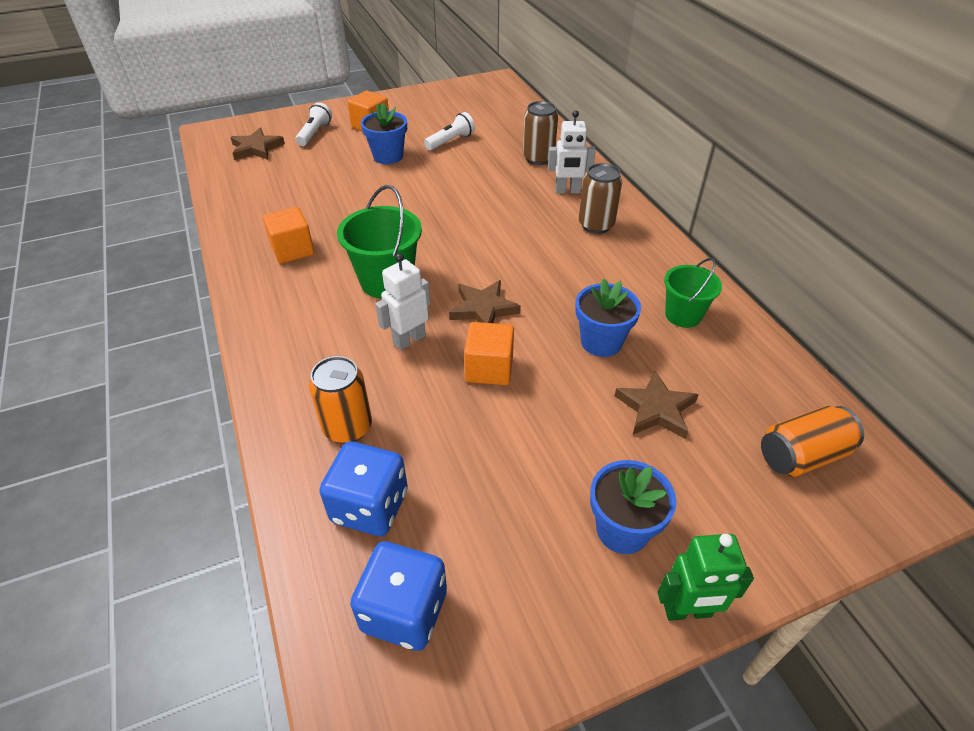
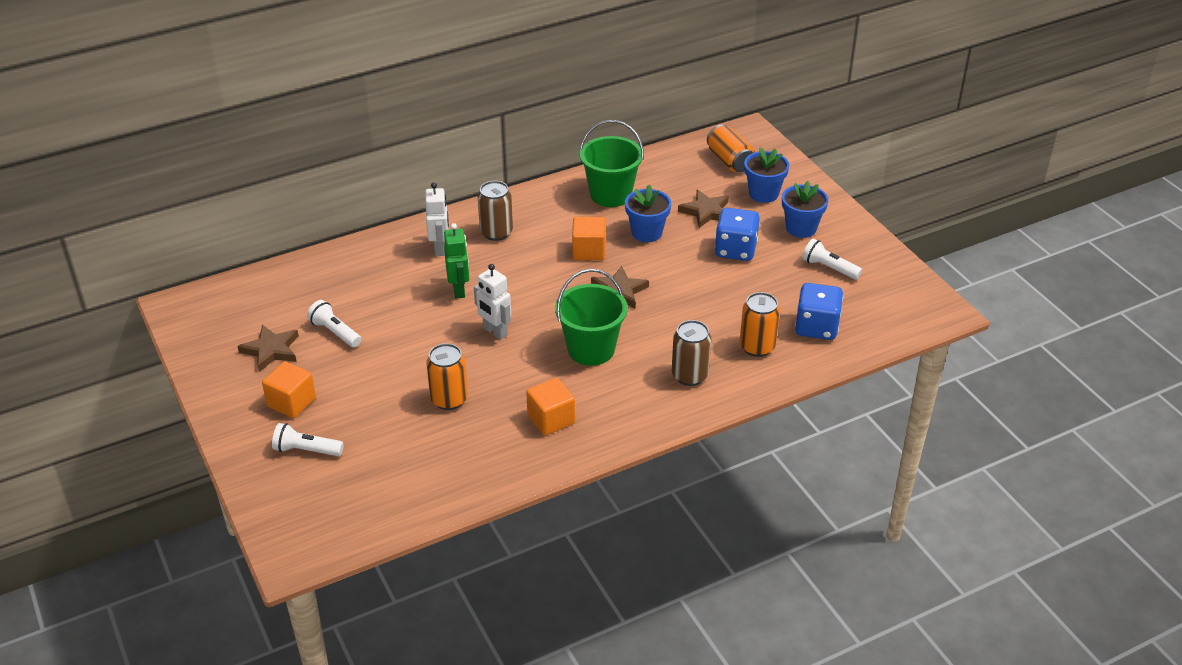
camera: 95 degrees left, 5 degrees down
brown star [230,128,285,160] -> brown star moved to [237,325,299,372]
blue dice [350,541,447,651] -> blue dice moved to [715,208,760,261]
blue flower pot [361,103,407,164] -> blue flower pot moved to [744,147,789,203]
white robot [375,253,430,350] -> white robot moved to [474,264,511,340]
orange cube [464,322,514,385] -> orange cube moved to [572,217,605,260]
brown can [523,101,558,165] -> brown can moved to [672,320,711,386]
green robot [658,534,754,621] -> green robot moved to [444,223,469,299]
green bucket [664,258,722,328] -> green bucket [579,120,644,207], size x1.54
none -> orange can [426,343,468,410]
none -> white flashlight [802,238,862,280]

